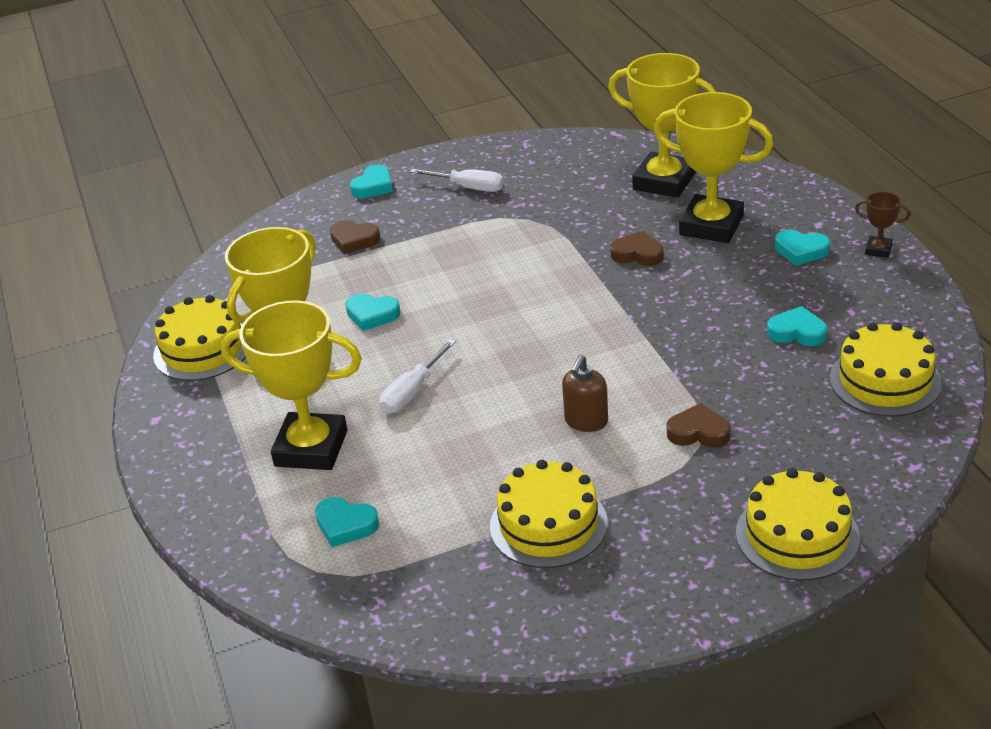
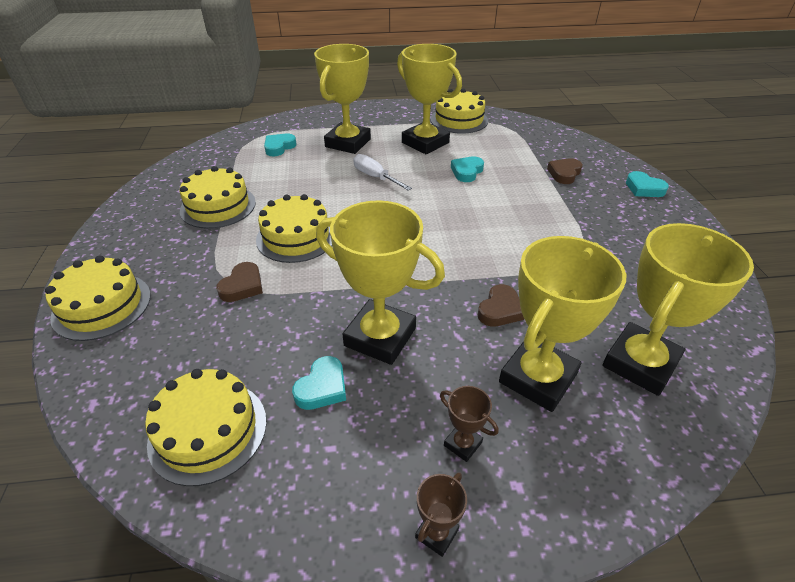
camera: 100 degrees right, 5 degrees up
white screwdriver [410,169,504,192] -> none
brown soap dispenser [562,355,608,432] -> yellow cake [256,194,332,263]
turquoise heart [775,230,830,266] -> brown trophy [440,386,499,462]
none -> yellow trophy [316,200,445,365]

